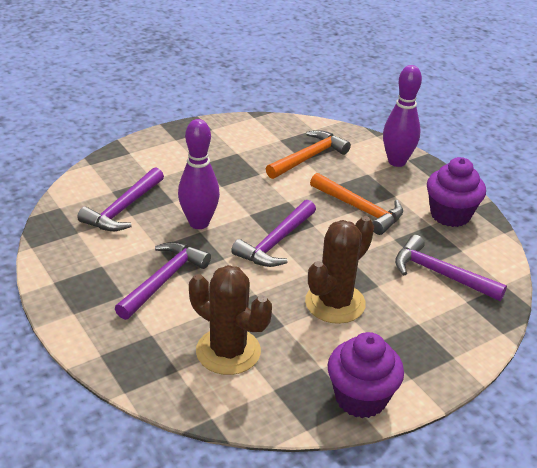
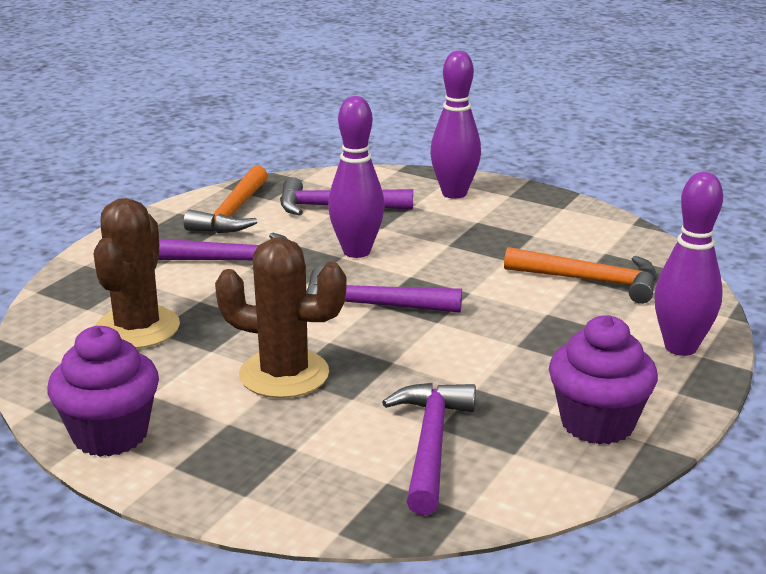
camera: 65 degrees right, 10 degrees down
orange hammer [310,173,403,235] -> orange hammer moved to [184,165,268,233]
none -> purple bowling pin [430,51,481,199]

